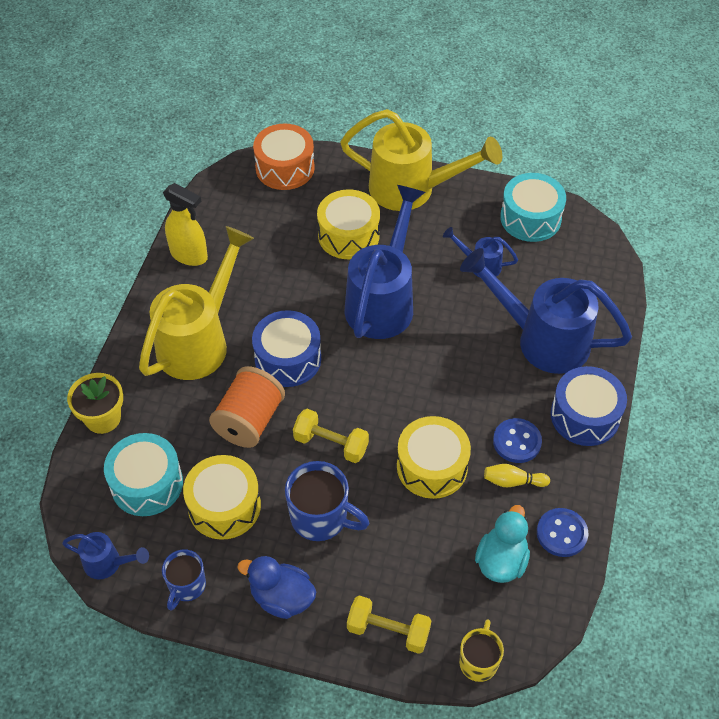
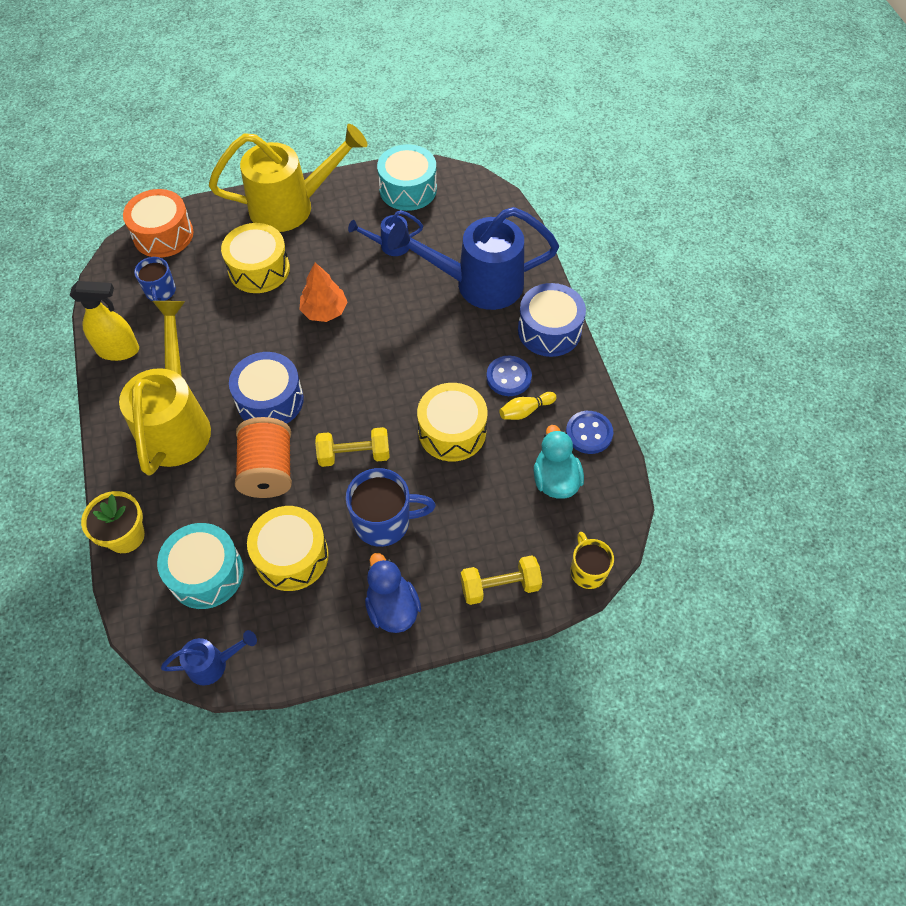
camera: 30 degrees left, 5 degrees up
blue mug [162,550,206,611] -> blue mug moved to [134,257,176,301]
blue duck [237,556,316,619] -> blue duck turned 75 degrees clockwise [365,553,421,633]
blue watering can [345,185,425,339] -> orange tree [299,262,348,322]

